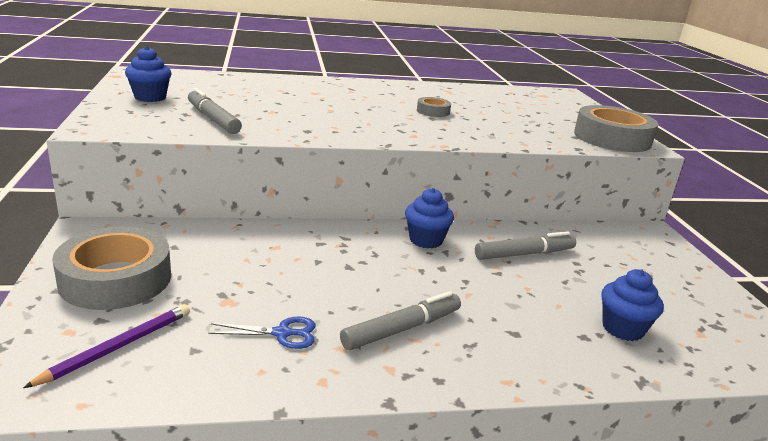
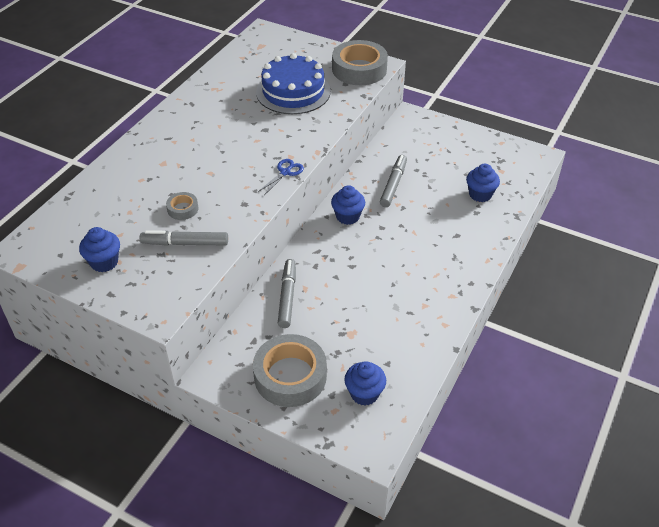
camera: 50 degrees left, 20 degrees up
purple pencil [23,304,190,388] -> blue cupcake [344,361,386,405]
blue scissors [208,316,316,349] -> blue scissors moved to [258,159,304,195]
grey marker [340,291,461,350] -> grey marker moved to [278,259,296,328]
grey tape [417,97,451,117] -> grey tape moved to [166,192,199,220]
none -> blue cake [256,53,331,114]

